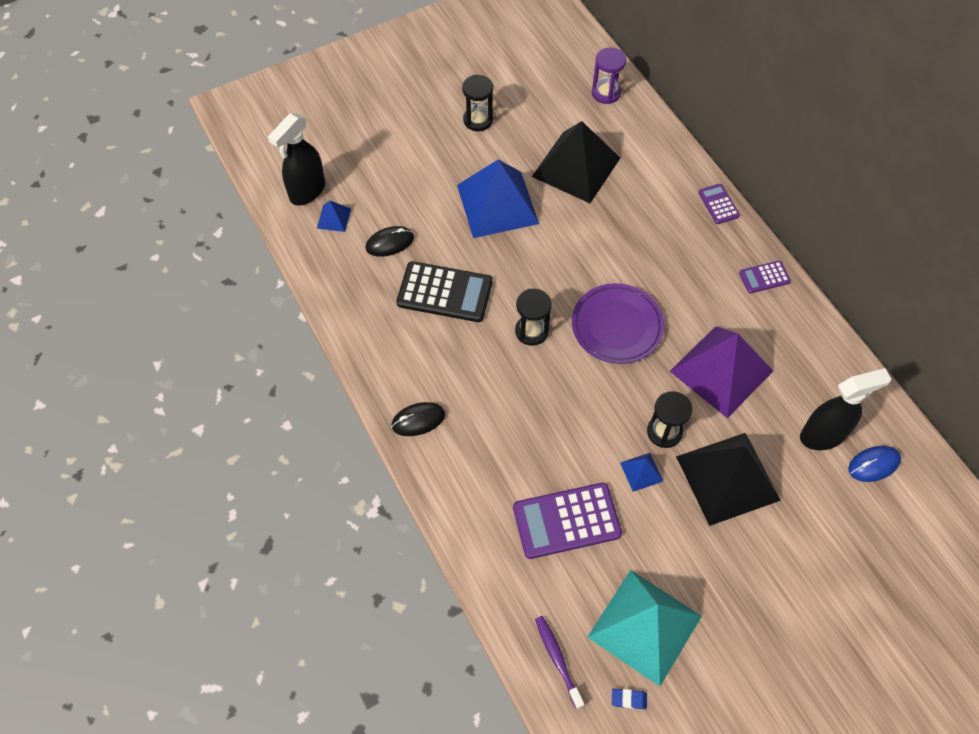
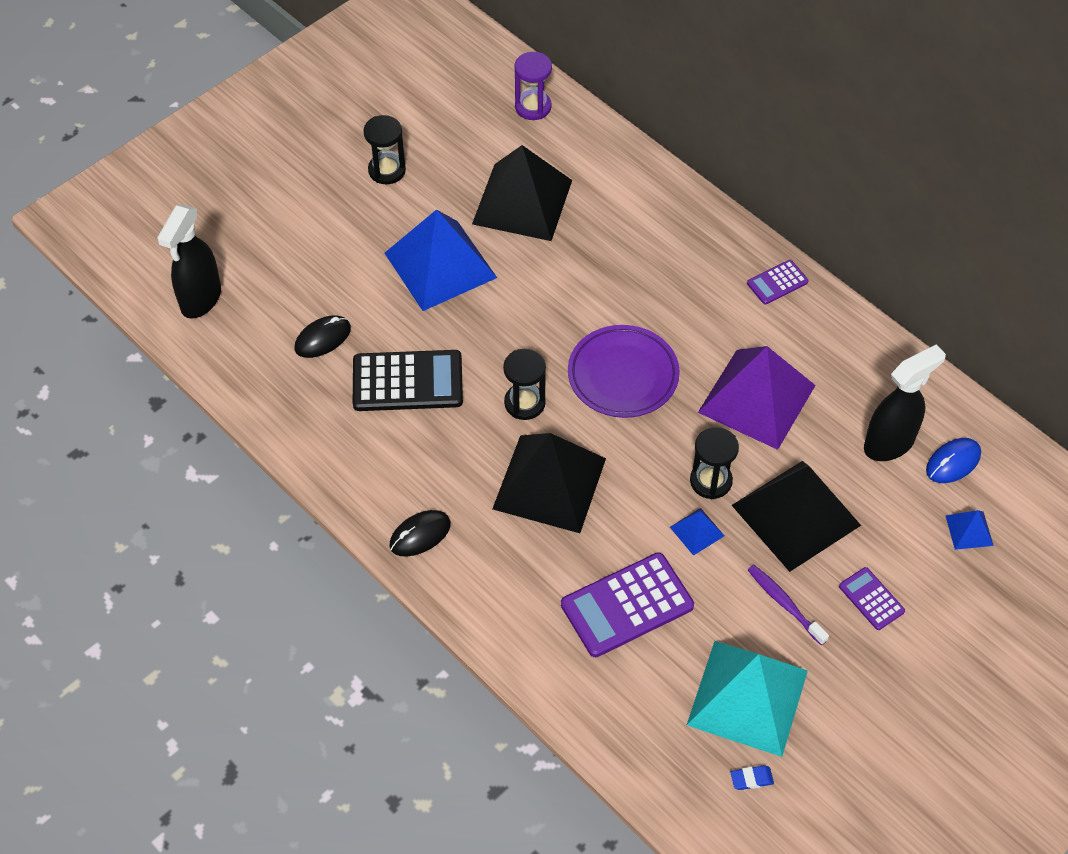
camera: 15 degrees left, 5 degrees down
blue pyramid [317,201,351,232] -> blue pyramid moved to [946,510,994,550]
purple toothbrush [535,616,584,709] -> purple toothbrush moved to [748,565,829,645]
purple calculator [698,184,740,224] -> purple calculator moved to [839,567,905,630]
none -> black pyramid [492,433,606,533]

